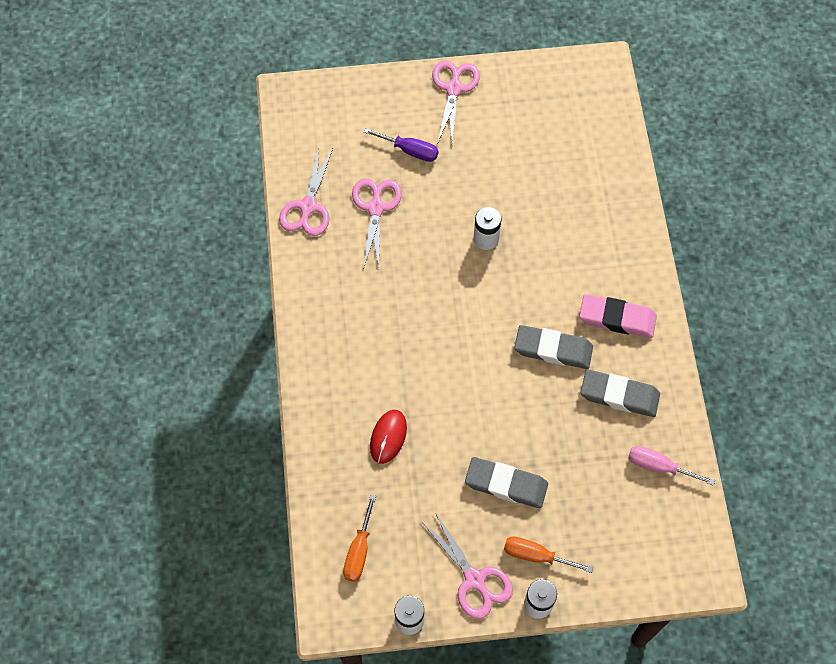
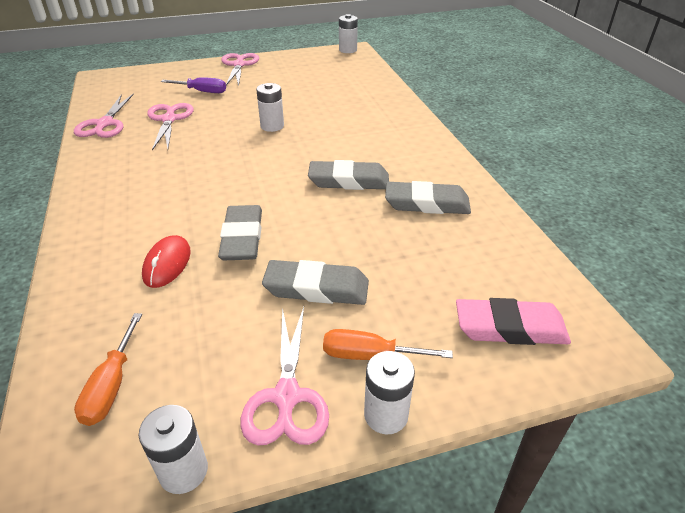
camera: 10 degrees left, 25 degrees down
pink scissors [421,512,513,619] -> pink scissors turned 45 degrees clockwise [240,307,329,445]
pink eraser [579,294,657,338] -> pink eraser moved to [456,298,571,345]
pink screwdriver [628,446,715,486] -> none
none -> grey eraser [218,205,262,260]
none -> white battery [339,14,358,53]

